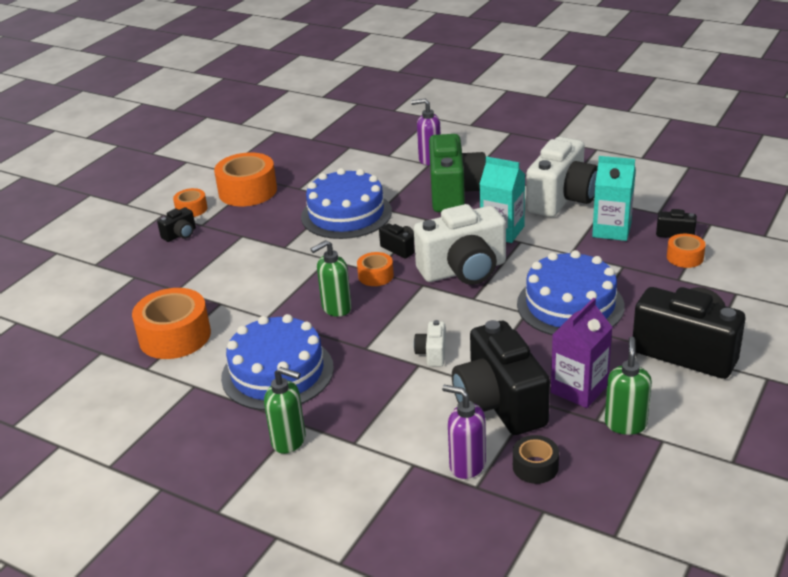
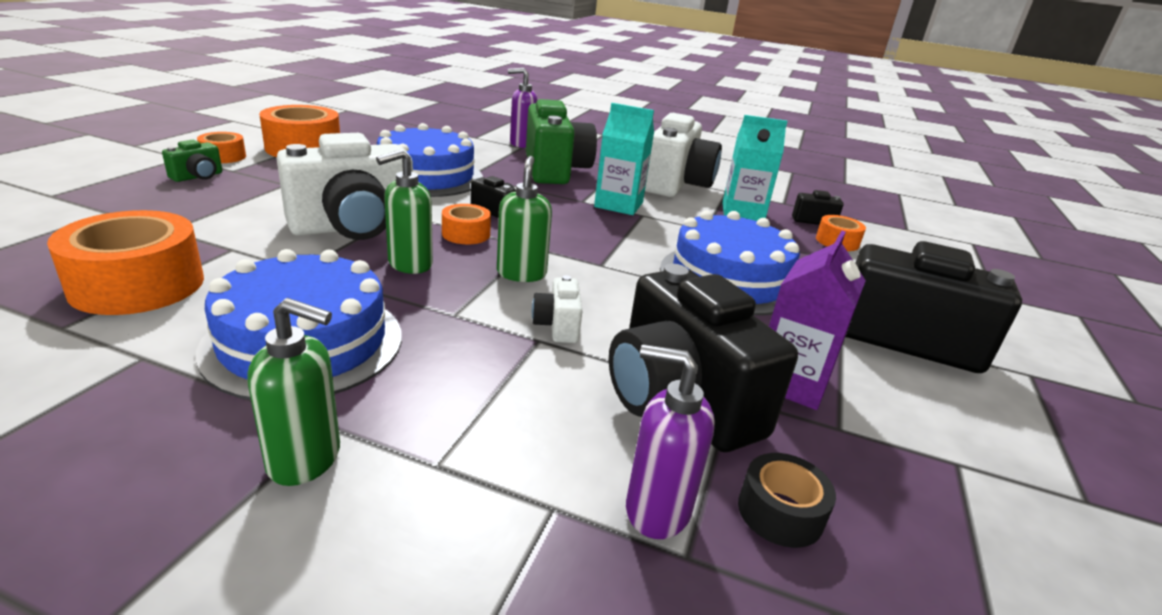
camera: 15 degrees left, 5 degrees down
black camera [157,207,196,242] -> green camera [162,140,222,182]
white camera [414,204,506,285] -> white camera moved to [277,133,413,240]
green soap dispenser [605,337,652,435] -> green soap dispenser moved to [497,156,552,282]

